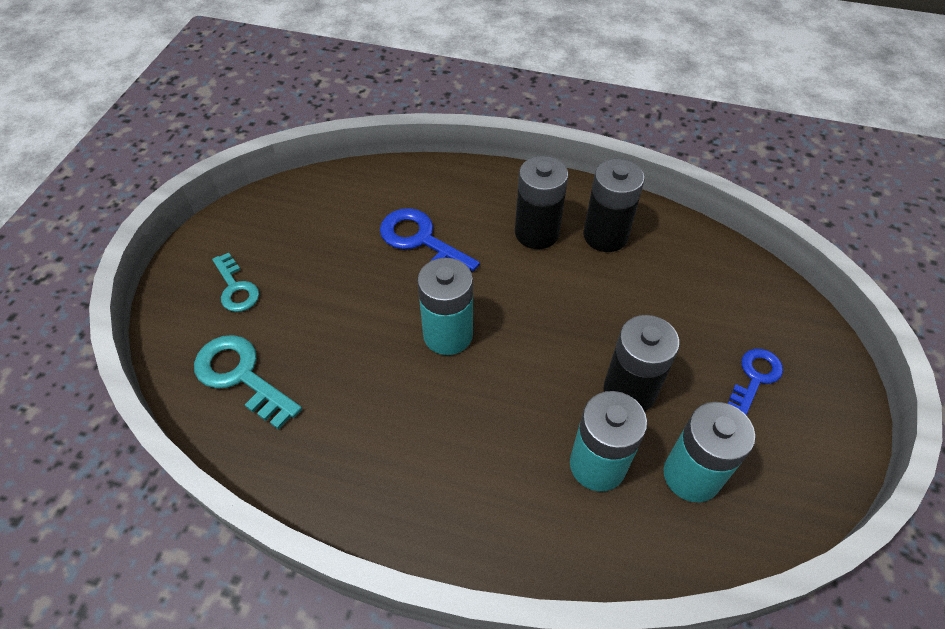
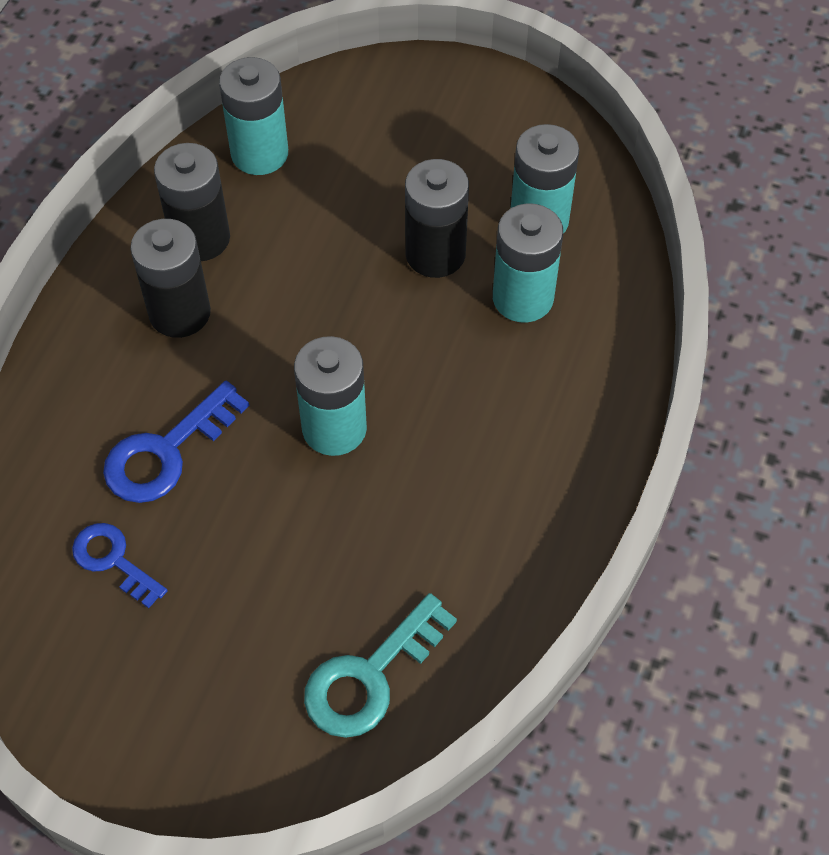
camera: 85 degrees left, 5 degrees up
turquoise key [212,253,259,312] -> none
blue key [728,349,783,415] -> blue key moved to [72,523,168,608]
none -> turquoise battery [219,57,288,175]

